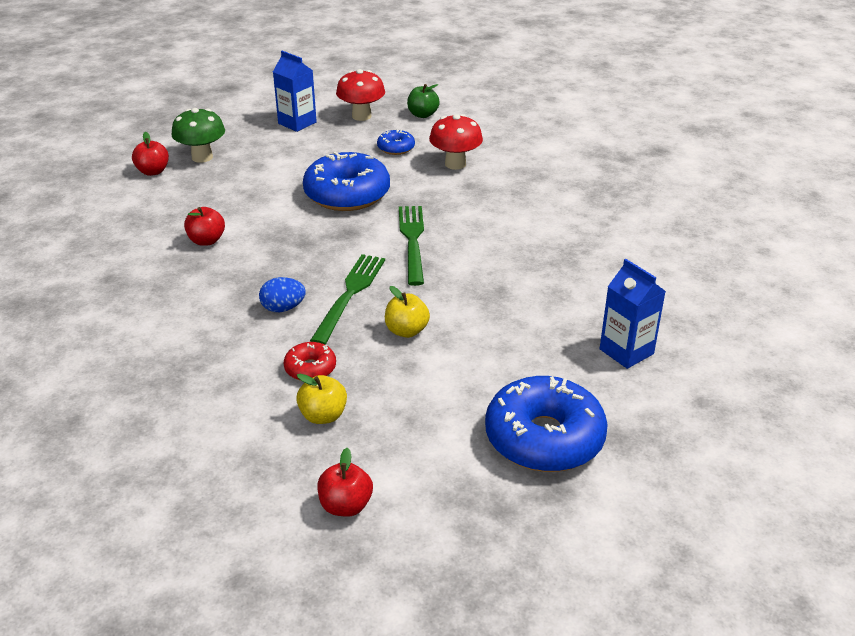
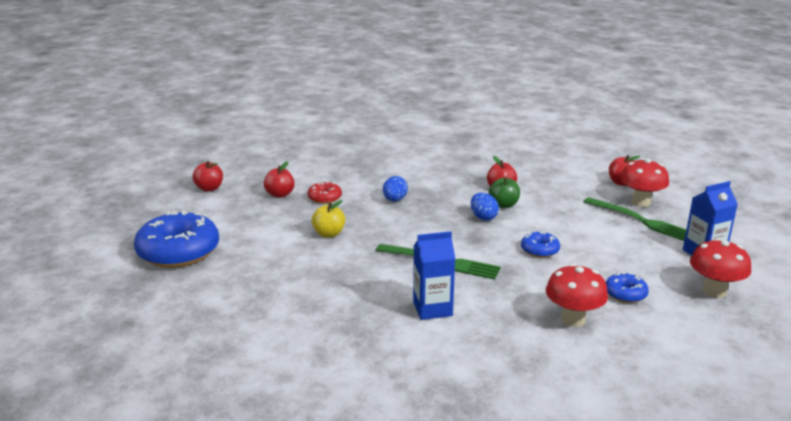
camera: 115 degrees right, 10 degrees down
green mushroom [171,108,225,163] -> red mushroom [620,159,669,207]
yellow apple [296,374,347,424] -> red apple [264,161,295,198]
blue donut [303,151,390,211] -> blue donut [521,231,560,258], size x0.47
green fork [310,254,385,345] -> green fork moved to [584,197,686,241]
green apple [407,84,440,118] -> green apple moved to [489,177,520,208]
blue carton [600,259,666,369] -> blue carton moved to [413,231,455,320]
none -> blue egg [471,193,499,221]

